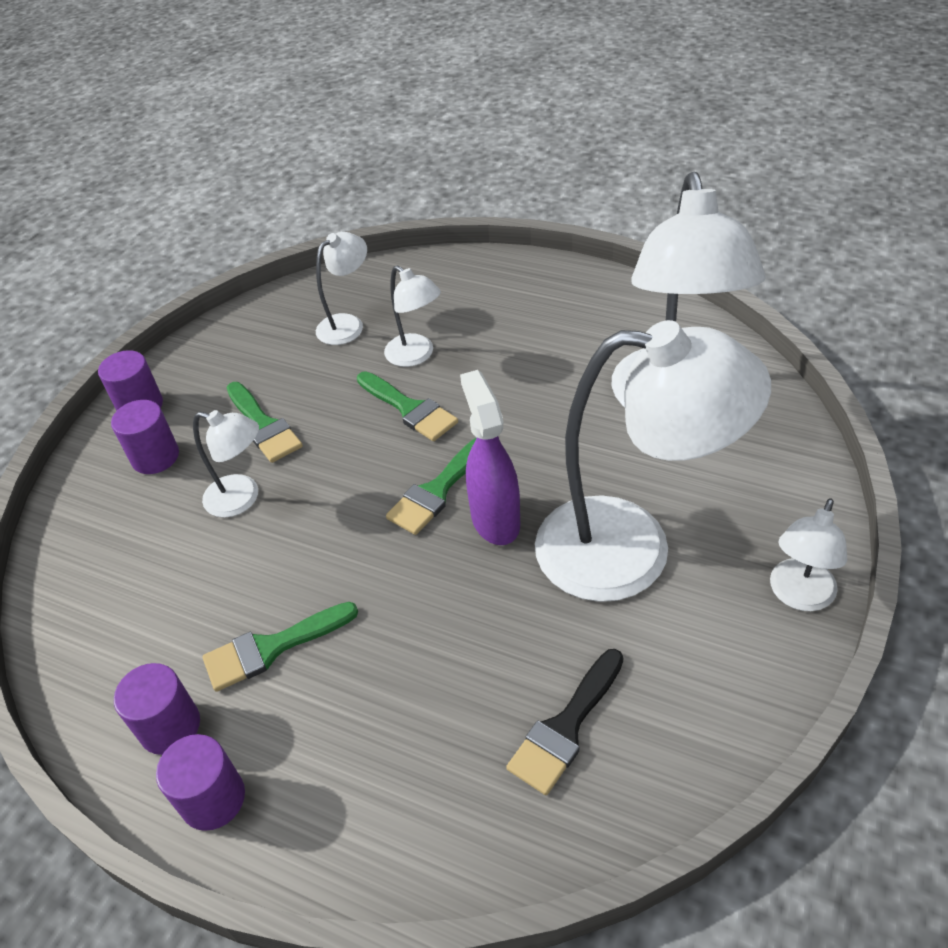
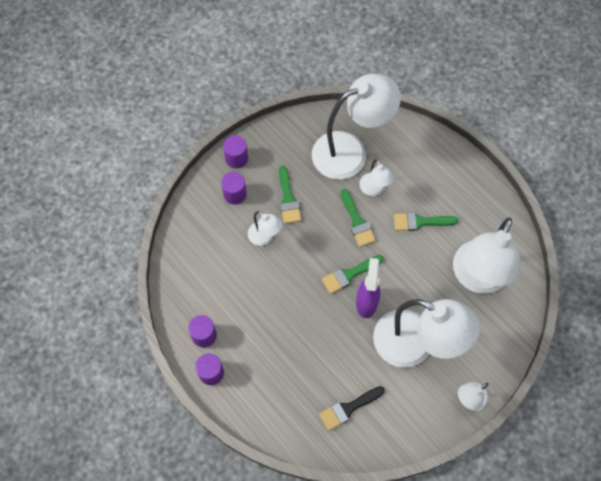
camera: 20 degrees right, 20 degrees up
green brush [203,602,358,692] -> green brush moved to [394,212,459,231]
white lamp [316,232,367,345] -> white lamp [312,74,401,179], size x2.15

